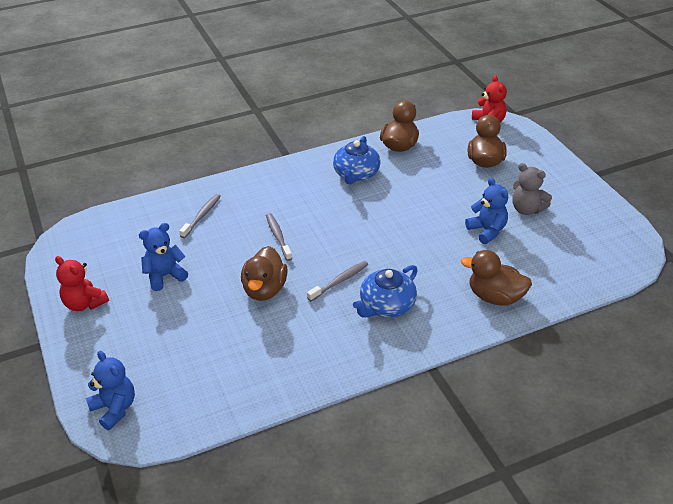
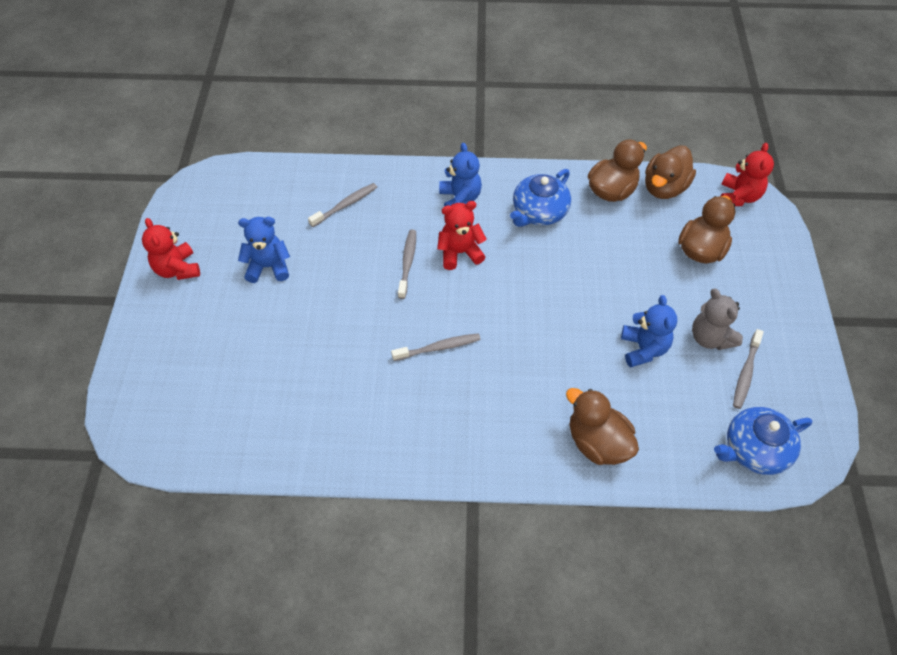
camera: 25 degrees right, 15 degrees up
blue teddy bear [86,351,135,430] -> blue teddy bear moved to [439,143,482,207]
brown duck [241,246,288,301] -> brown duck moved to [645,146,696,199]
blue teapot [353,265,418,318] -> blue teapot moved to [714,407,812,475]
none -> red teddy bear [437,201,487,270]
none -> grey toothbrush [733,329,764,409]

